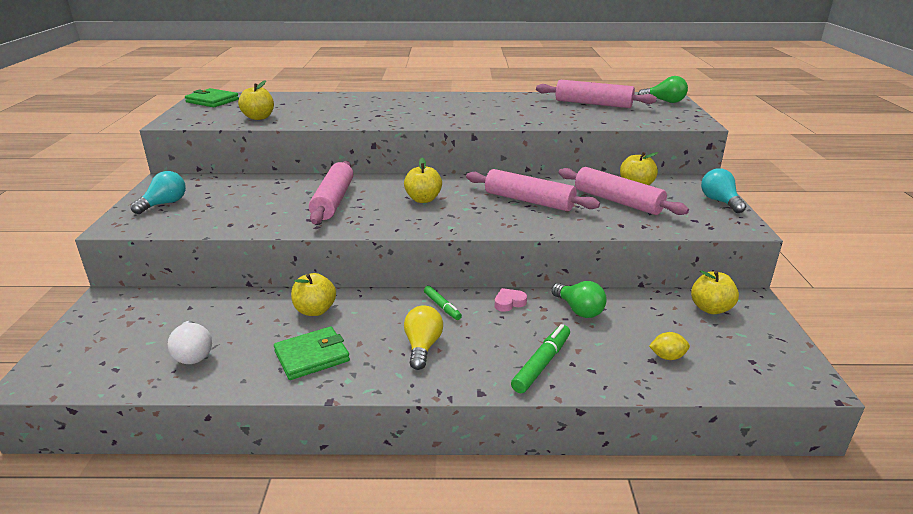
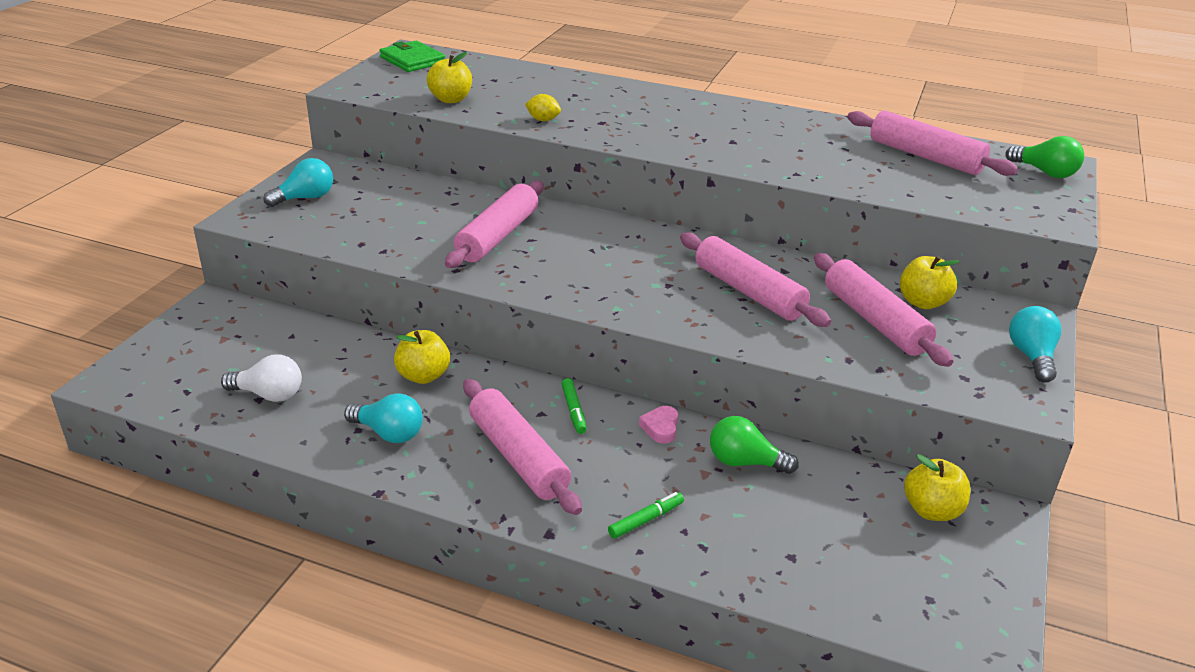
camera: 20 degrees right, 5 degrees up
white light bulb [168,321,212,364] -> white light bulb turned 75 degrees counterclockwise [221,354,302,402]
green wallet [274,327,350,380] -> turquoise light bulb [344,393,423,443]
yellow apple [404,158,442,203] -> none
yellow light bulb [404,306,443,370] -> pink rolling pin [463,379,582,515]
pink heart [495,288,527,312] -> pink heart turned 75 degrees counterclockwise [639,406,678,443]
green marker [511,324,570,393] -> green marker [608,492,684,539], size x0.64
green light bulb [551,281,607,318] -> green light bulb turned 120 degrees clockwise [710,416,799,474]
yellow lemon [649,332,690,360] -> yellow lemon moved to [525,94,561,121]

